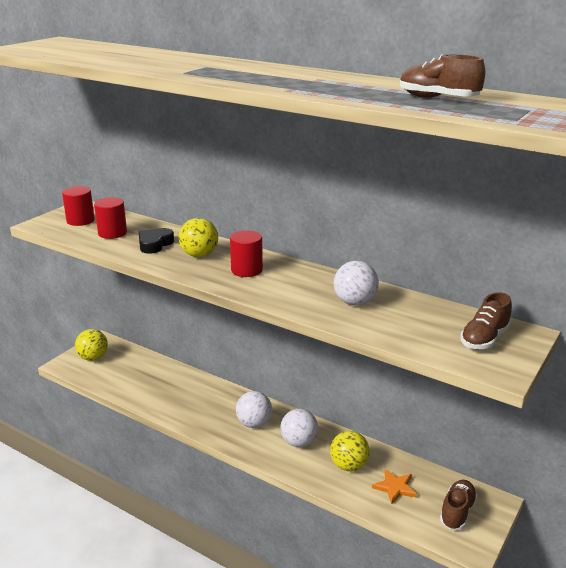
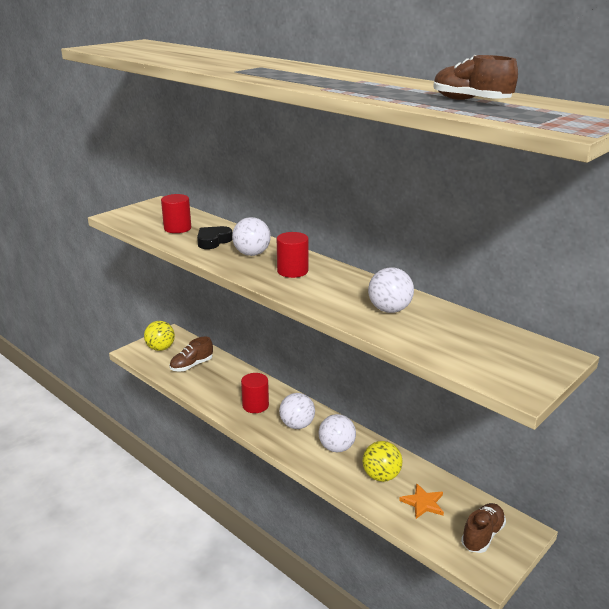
camera: 10 degrees right, 0 degrees up
red cylinder [62,186,95,226] -> red cylinder moved to [241,373,269,413]
yellow ball [179,218,218,257] -> white ball [232,217,271,256]
brown shoe [460,292,512,349] -> brown shoe moved to [169,337,213,372]

